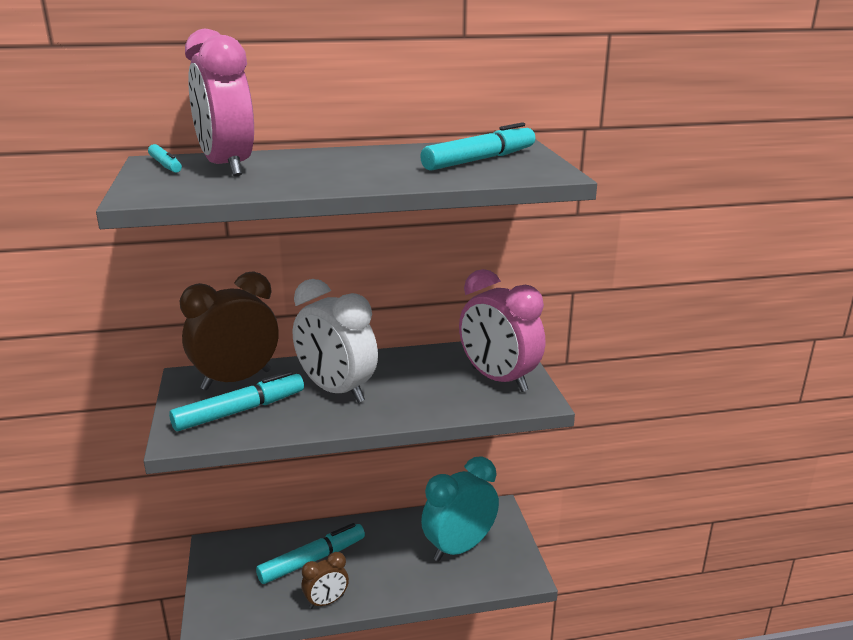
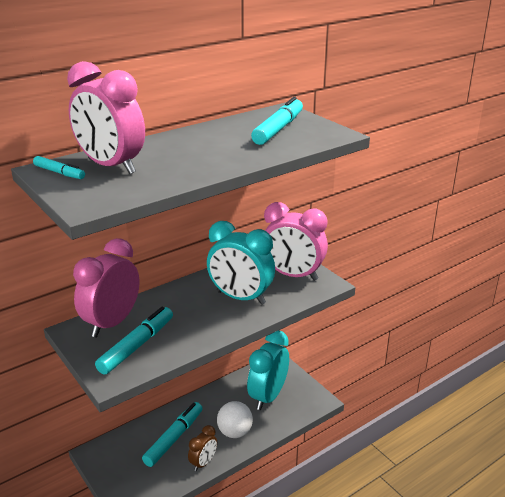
camera: 25 degrees left, 5 degrees up
brown clock [180,271,279,390] -> pink clock [73,238,140,337]
white clock [293,279,378,403] -> none
none -> turquoise clock [207,221,275,305]
none -> white ball [217,401,253,438]

